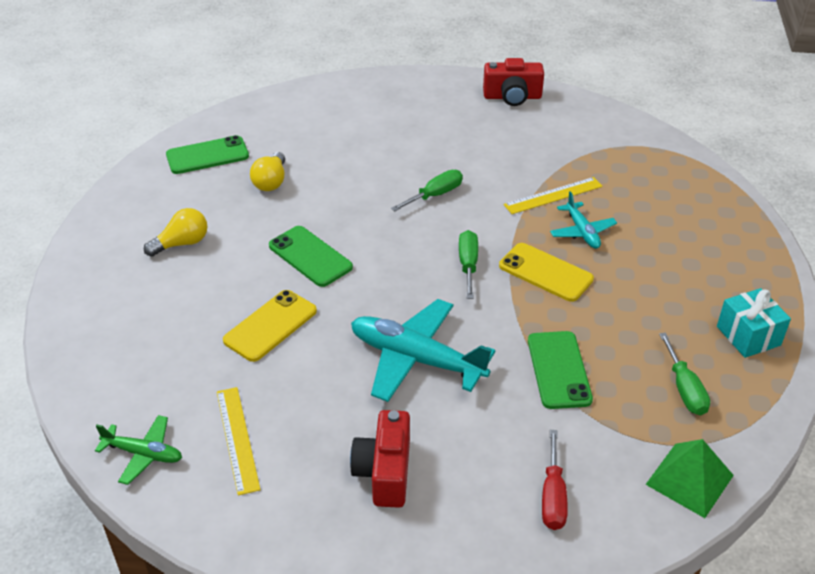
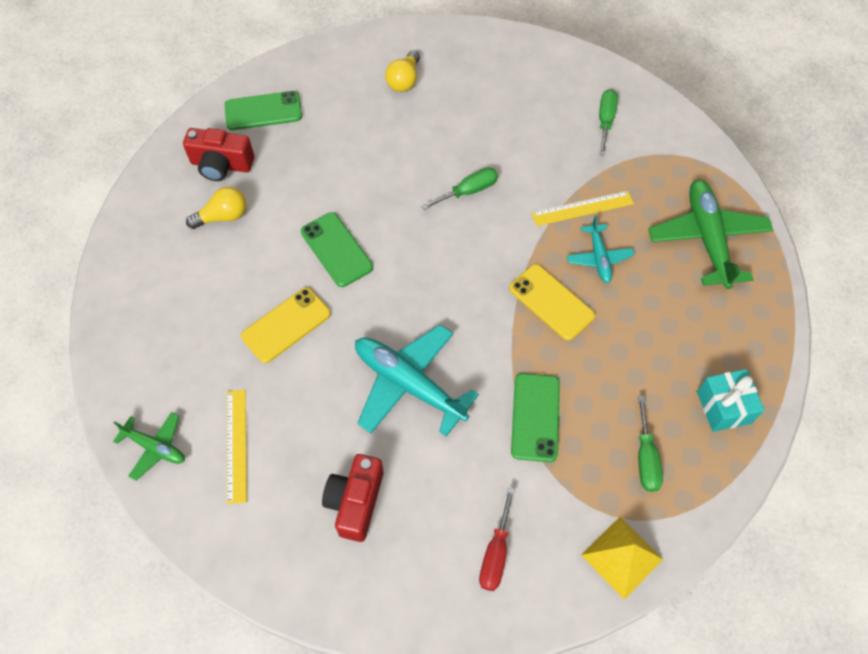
camera: 10 degrees right, 20 degrees up
yellow light bulb [250,152,285,191] -> yellow light bulb moved to [385,50,420,92]
green screwdriver [459,230,478,299] -> green screwdriver moved to [599,89,618,156]
red camera [483,58,544,106] -> red camera moved to [183,128,254,181]
green pyramid [645,439,734,518] -> yellow pyramid [581,517,663,600]
none -> green plane [648,179,773,289]

